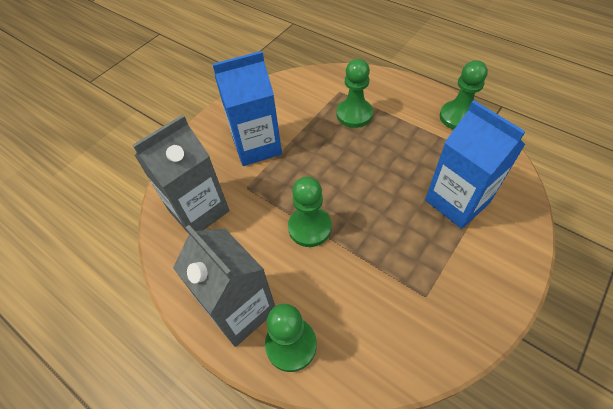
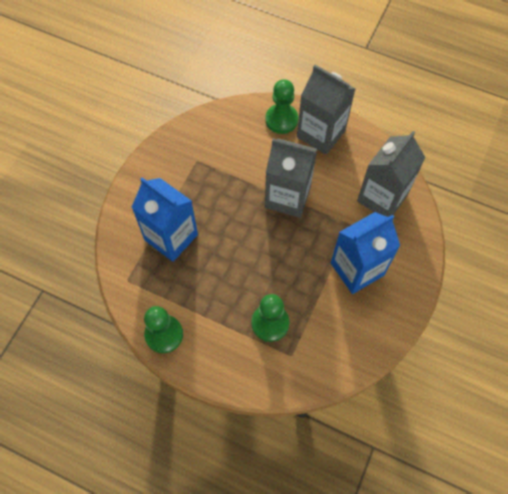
camera: 165 degrees right, 10 degrees up
green pawn [288,177,332,247] -> grey carton [265,138,317,218]

